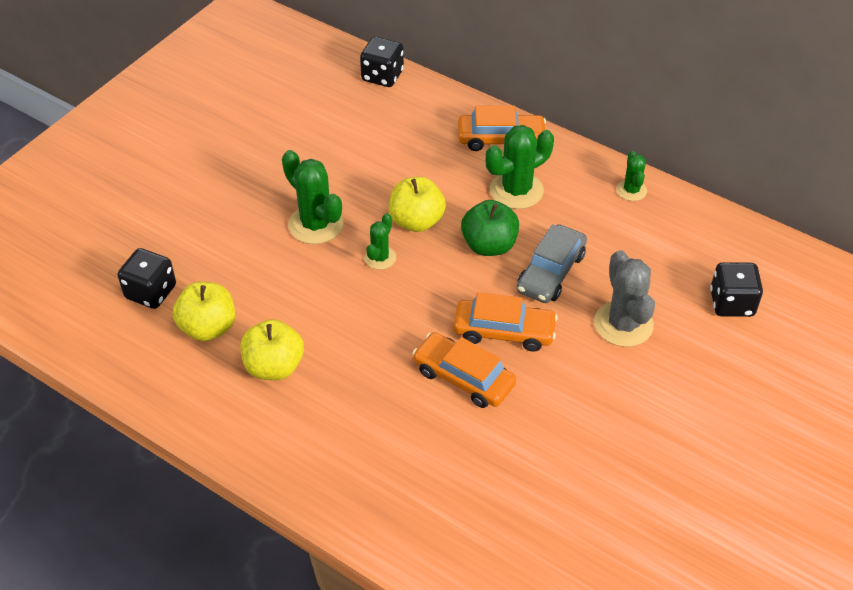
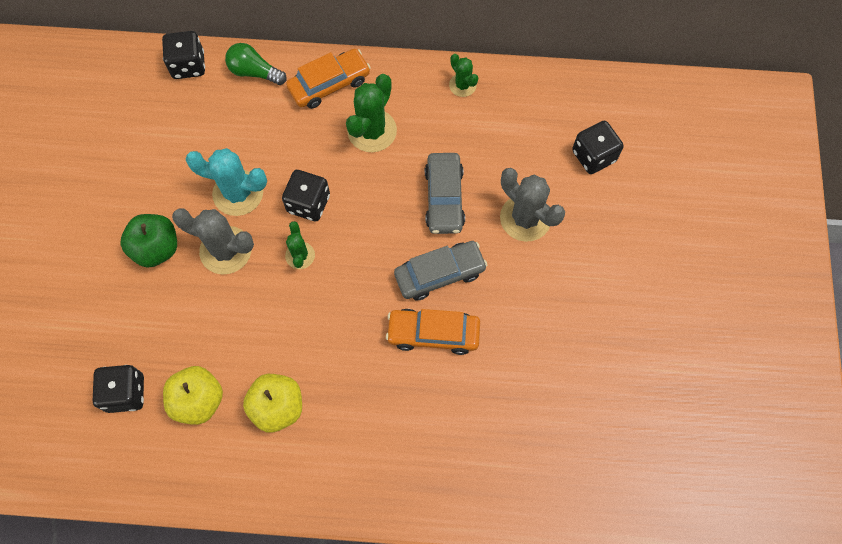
camera: 30 degrees left, 20 degrees up
green cactus [282,150,343,244] -> grey cactus [172,208,254,274]
yellow apple [389,177,446,232] -> black dice [282,170,330,221]
orange car [453,292,558,352] -> grey car [394,241,487,301]
green apple [461,200,519,256] -> green apple moved to [120,214,177,268]
none -> turquoise cactus [186,148,267,216]
none -> green light bulb [225,43,287,85]

